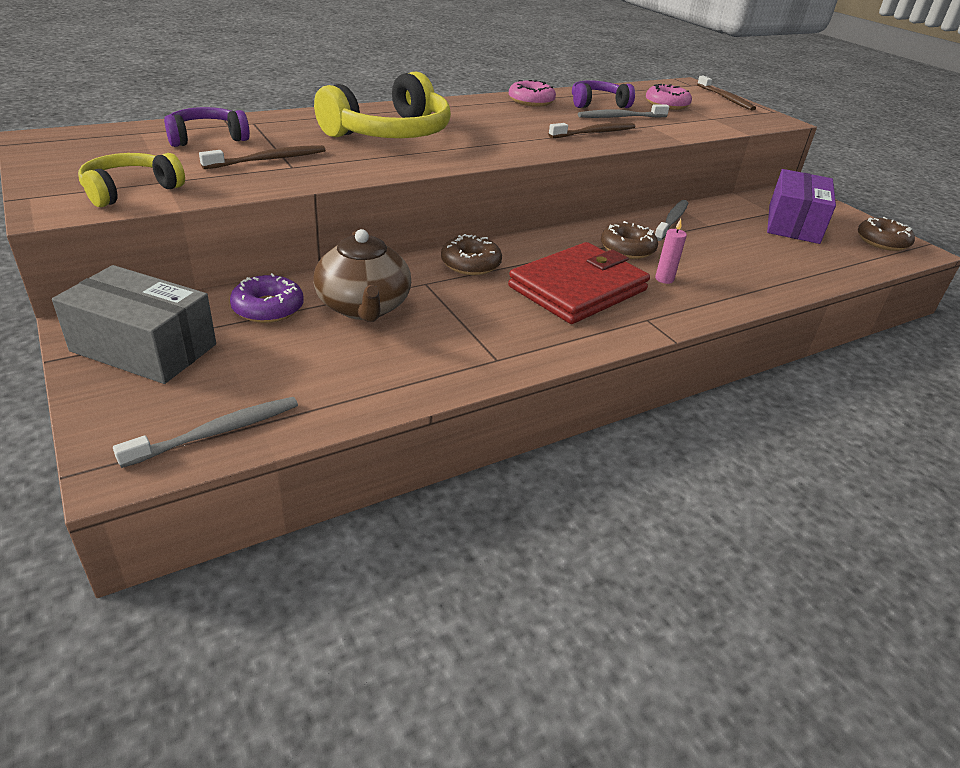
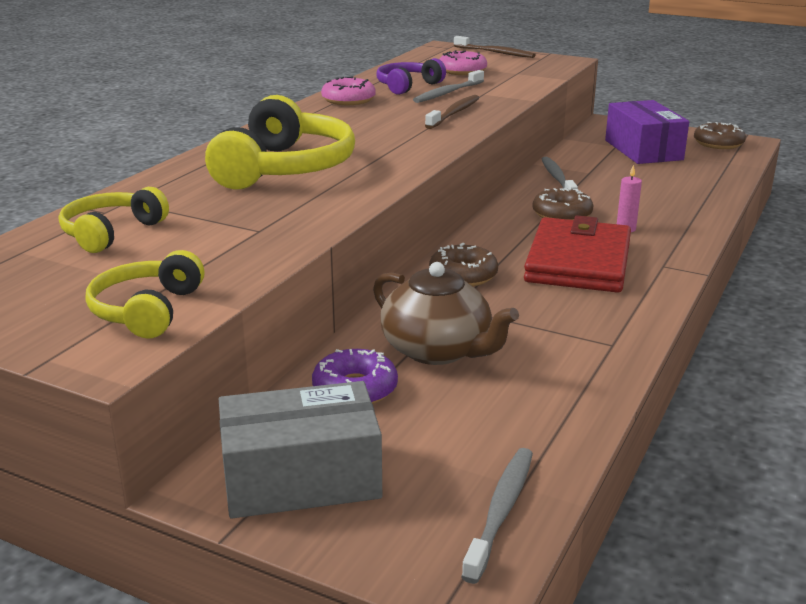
camera: 30 degrees left, 10 degrees down
purple headphones [164,107,250,147] -> yellow headphones [59,187,169,253]
brown toothbrush [199,145,325,169] -> none

